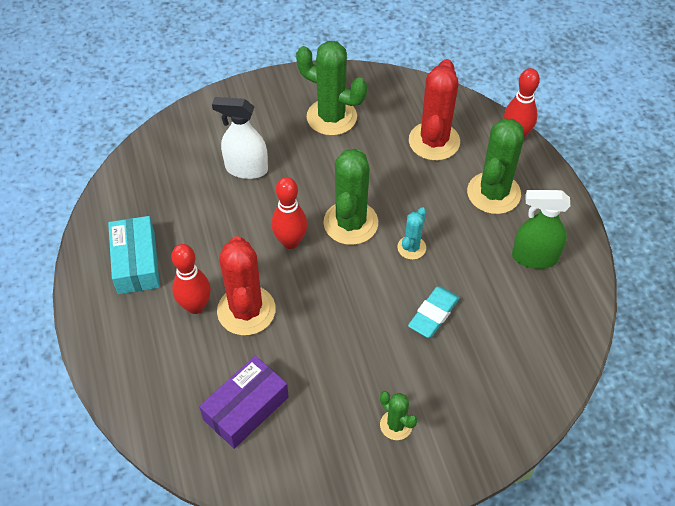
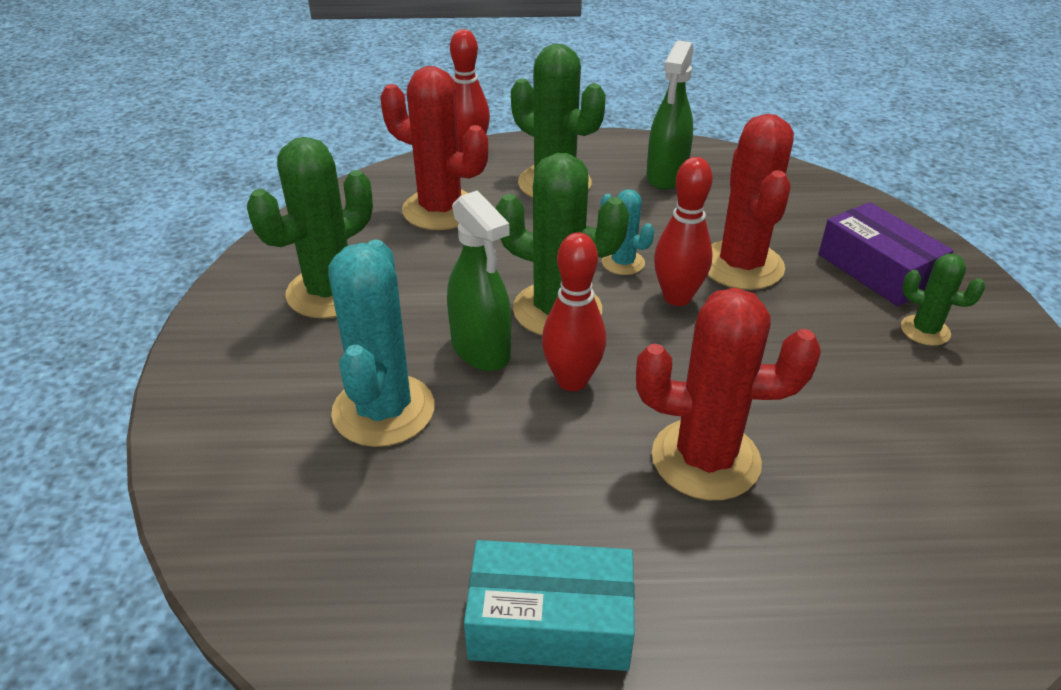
camera: 75 degrees left, 15 degrees down
red bowling pin [171,244,211,314] -> red bowling pin moved to [654,157,713,306]
purple box [199,356,289,449] -> purple box moved to [819,202,954,306]
white spray bottle [212,97,268,179] -> turquoise cactus [328,240,434,447]
green cactus [380,391,417,440] -> green cactus turned 60 degrees clockwise [901,254,985,346]
turquoise eraser [408,286,460,338] -> red cactus [708,114,794,290]
none -> green spray bottle [447,190,511,371]

